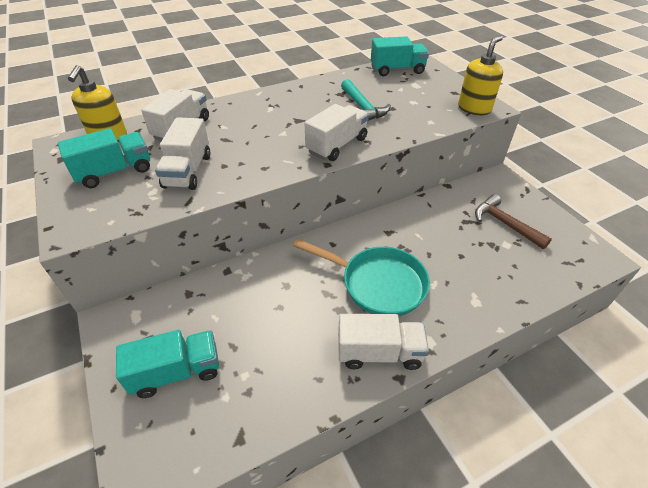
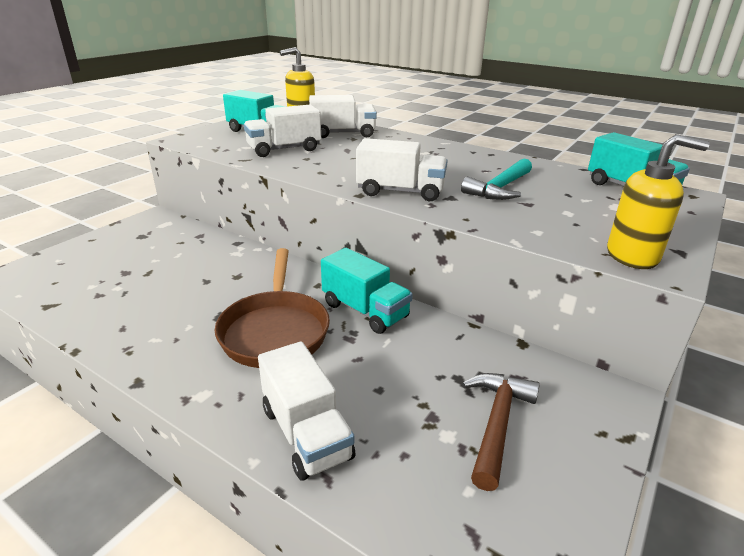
camera: 60 degrees right, 15 degrees down
turquoise truck [116,330,219,398] -> turquoise truck moved to [321,248,413,334]
turquoise pan [293,239,430,316] -> brown pan [214,248,330,368]
white truck [338,314,429,370] -> white truck moved to [258,341,355,481]

